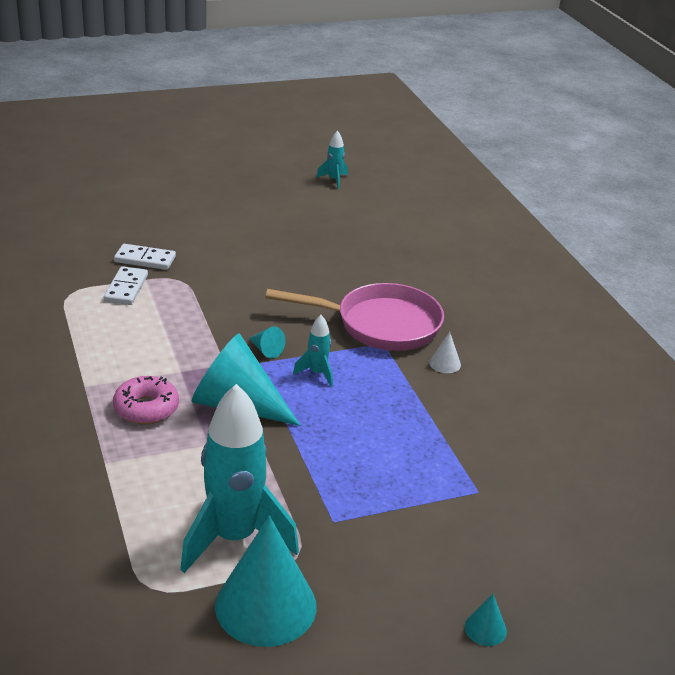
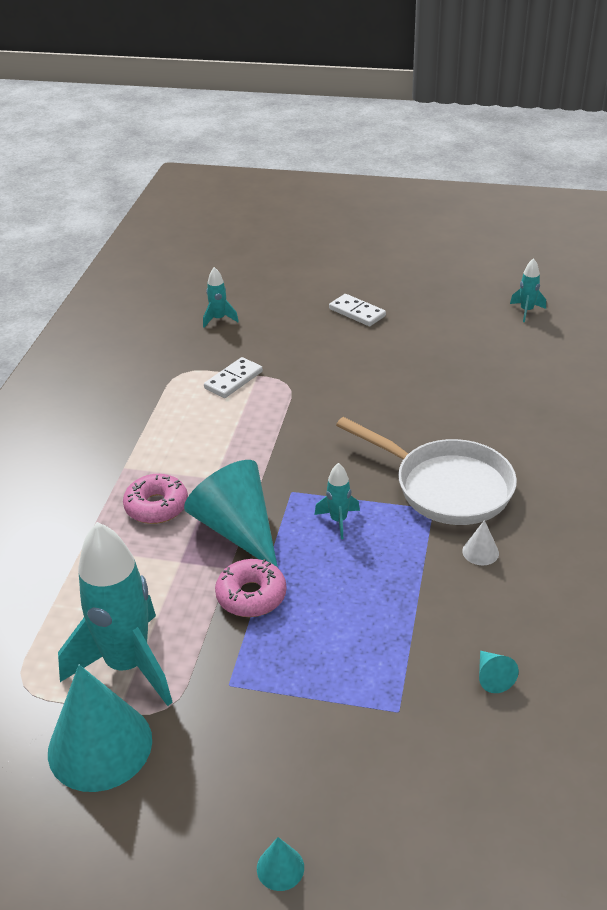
camera: 35 degrees right, 5 degrees up
white domino [114,244,176,270] -> white domino moved to [329,294,386,326]
turquoise cone [249,326,285,358] -> turquoise cone moved to [479,651,519,693]
pink pan [266,283,444,351] -> white pan [336,417,517,525]
none -> turquoise rocket [203,267,239,328]
none -> pink donut [215,559,286,617]

